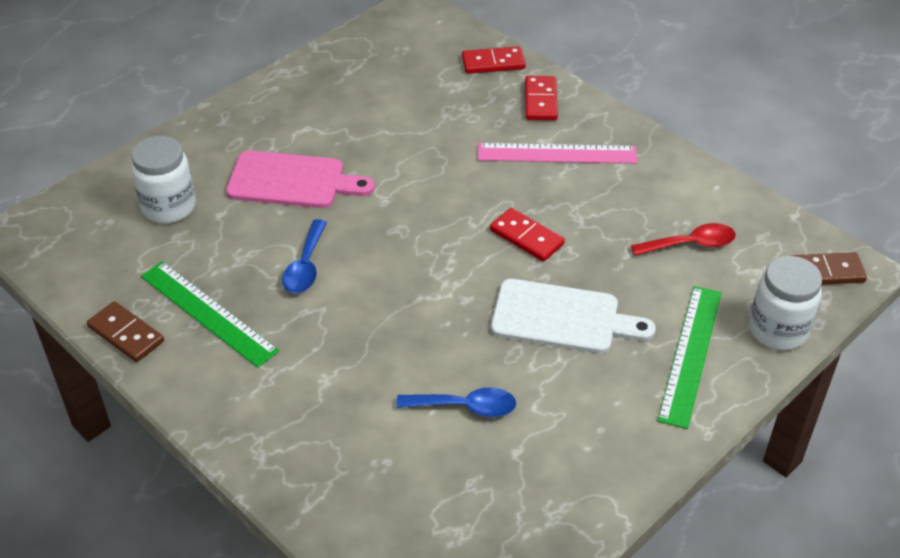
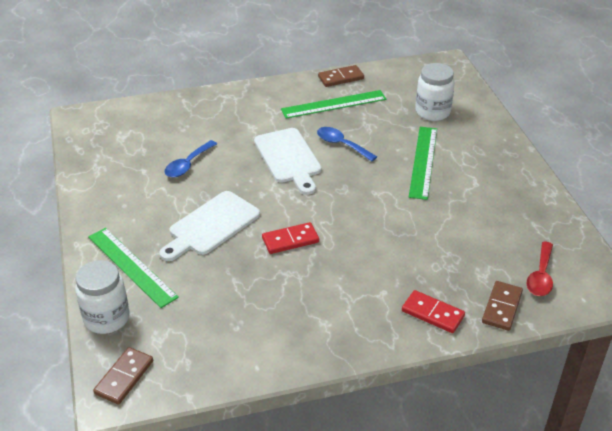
camera: 120 degrees right, 5 degrees down
pink cutting board [226,151,374,208] -> green ruler [409,127,437,200]
red domino [462,46,526,74] -> brown domino [482,281,523,331]
pink ruler [478,143,637,164] -> none
red spoon [631,223,736,256] -> red spoon moved to [527,242,553,296]
none -> white cutting board [254,128,322,195]

